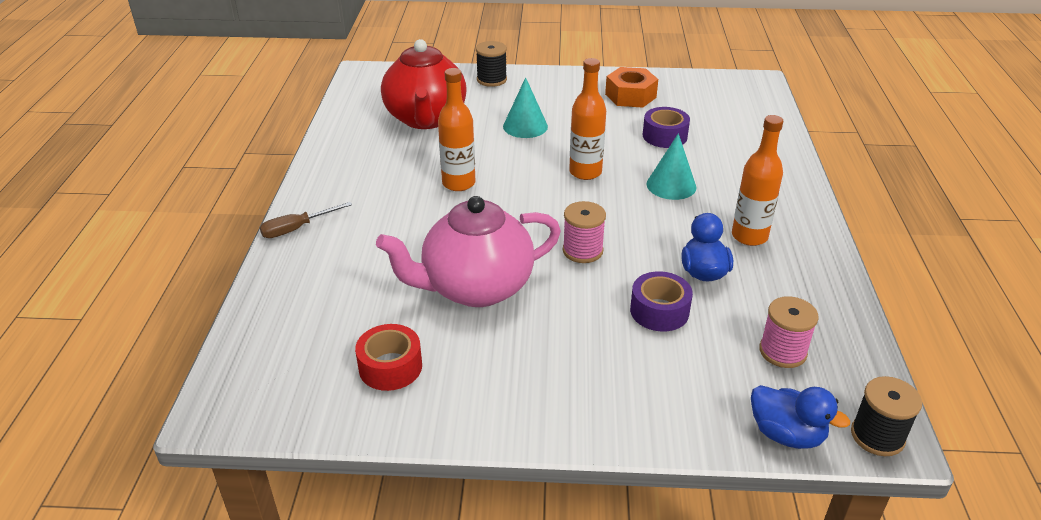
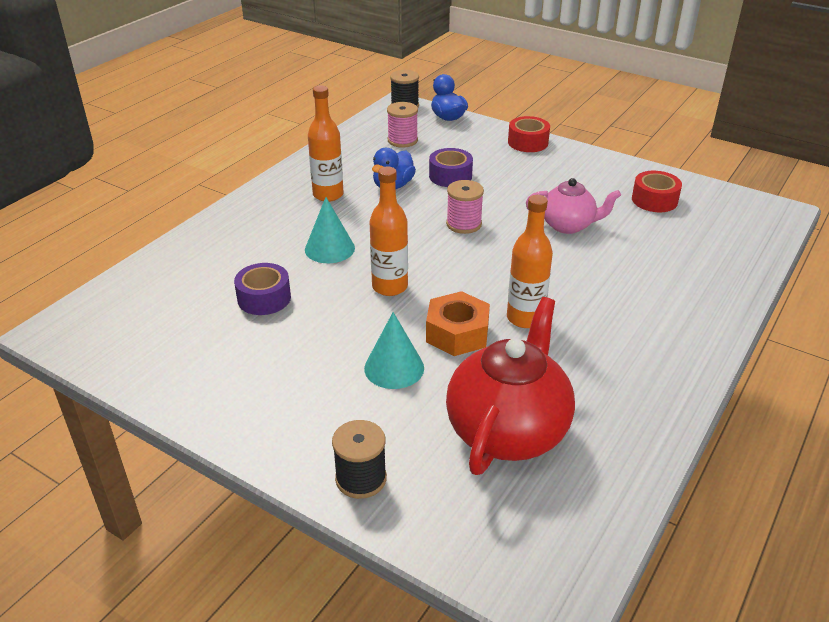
camera: 150 degrees left, 0 degrees up
brown screwdriver [260,202,352,238] -> none
pink teapot [376,196,561,307] -> pink teapot [526,178,621,234], size x0.59
orange nut [605,67,658,108] -> orange nut moved to [426,291,490,356]
none -> red tape [508,116,550,152]

